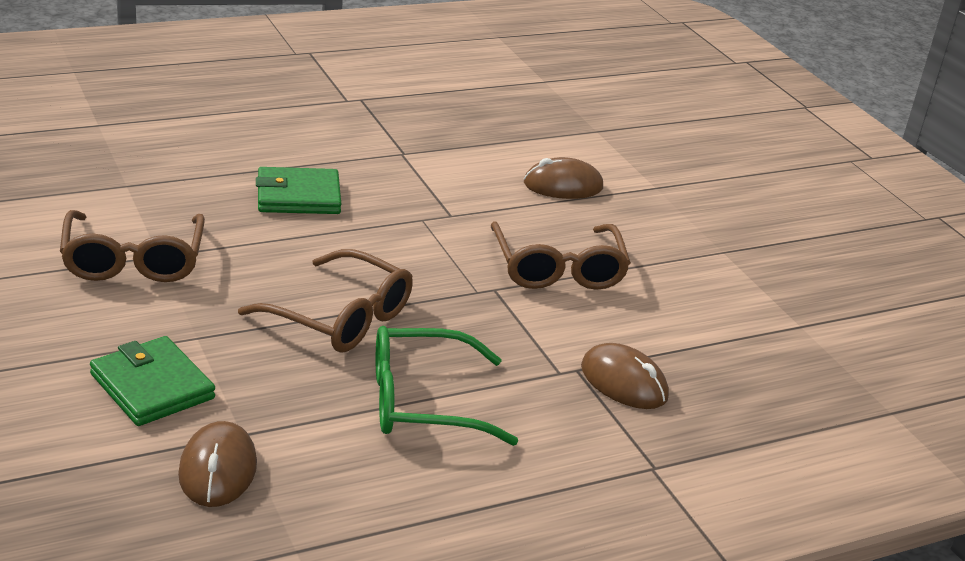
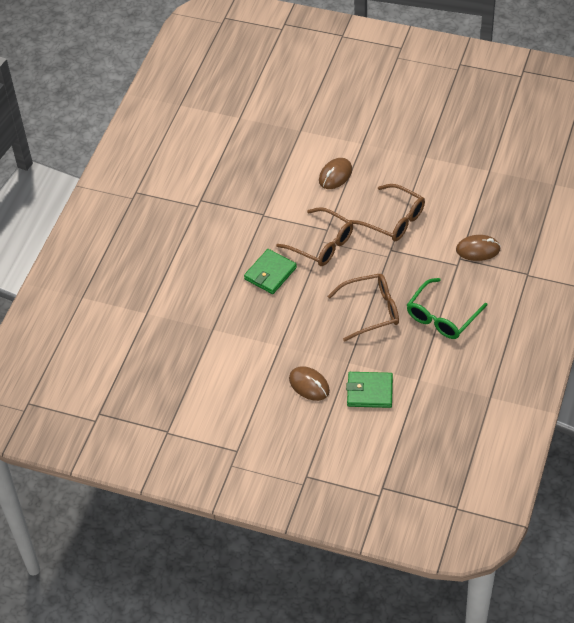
camera: 40 degrees left, 20 degrees up
brown glasses [60,210,205,282] -> brown glasses moved to [276,207,353,266]
brown mouse [178,421,257,507] -> brown mouse moved to [289,366,330,401]

